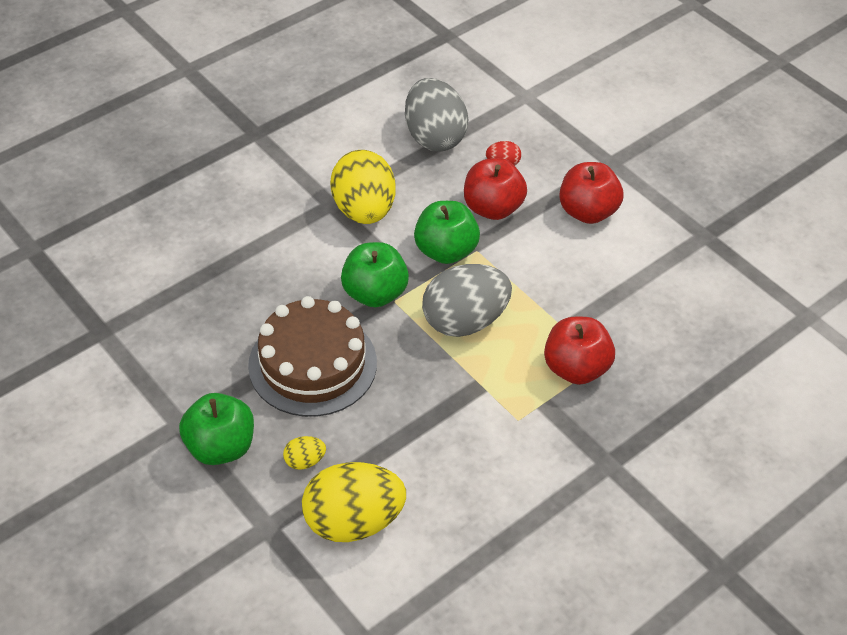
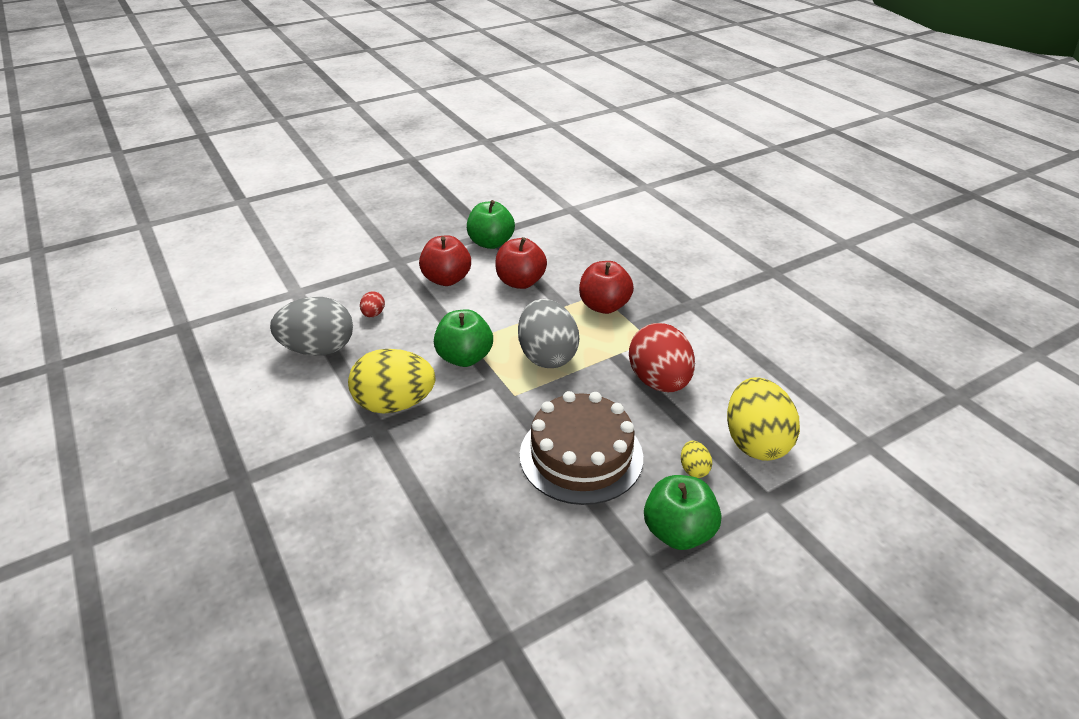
camera: 80 degrees left, 10 degrees down
green apple [341,242,409,307] -> green apple moved to [467,200,515,249]
red apple [464,158,527,220] -> red apple moved to [495,237,547,289]
none -> red egg [629,323,695,392]

